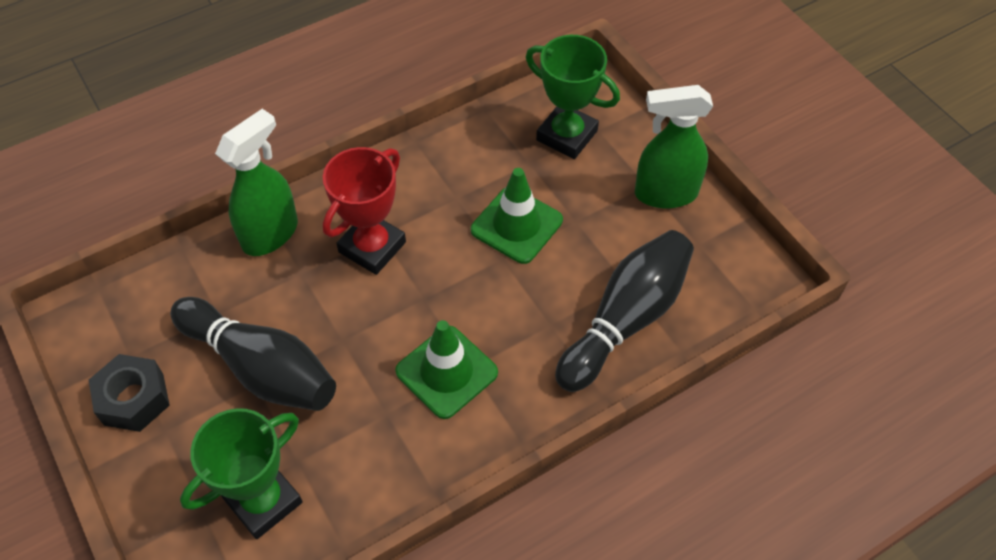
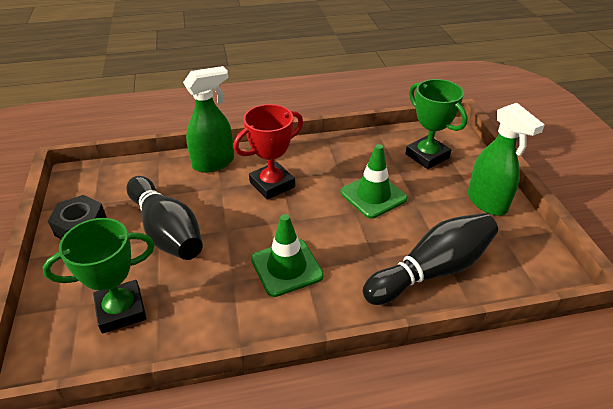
camera: 20 degrees right, 15 degrees down
green spray bottle [635,85,713,209] -> green spray bottle turned 135 degrees counterclockwise [468,103,545,216]

